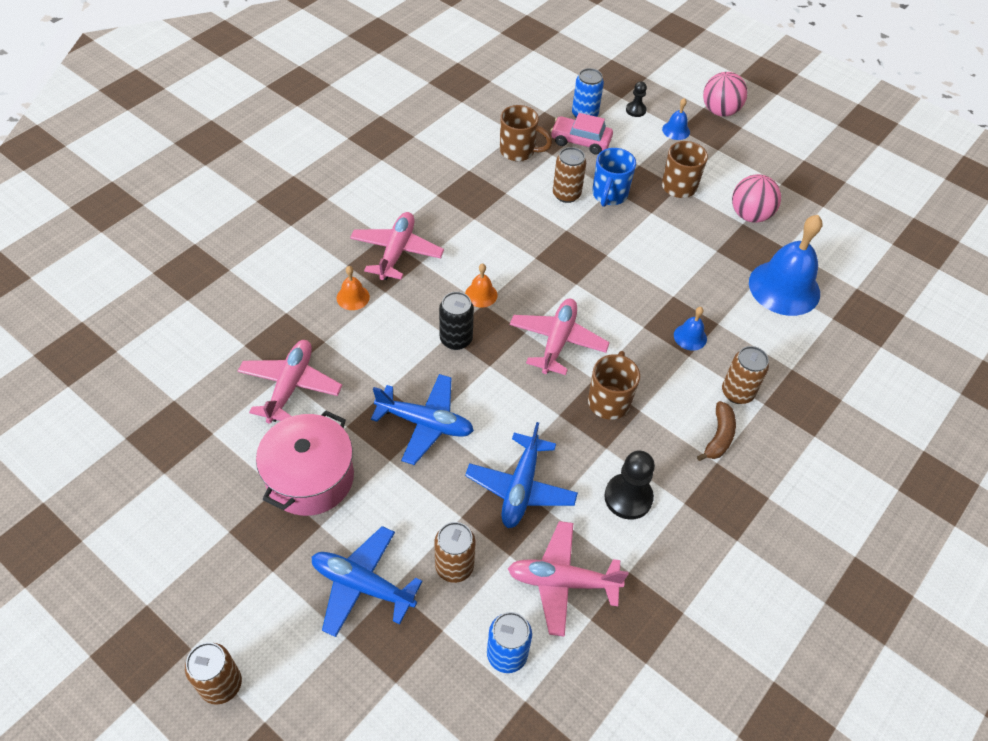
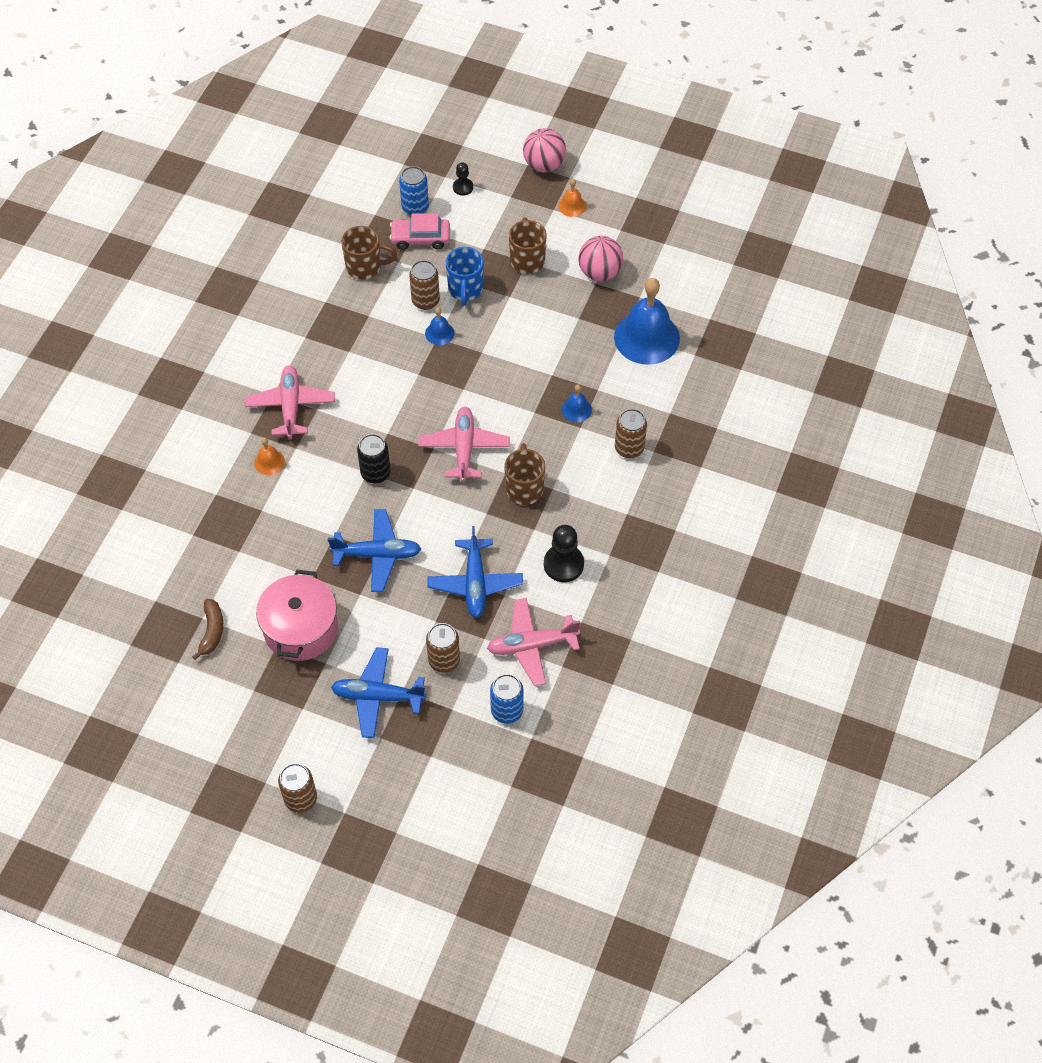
camera: 15 degrees left, 5 degrees up
pink plane [238,340,342,424] -> none
orange bell [465,264,497,308] -> orange bell moved to [558,179,586,217]
blue bell [662,98,690,140] -> blue bell moved to [425,307,454,345]
brown banana [697,401,736,461] -> brown banana moved to [192,599,223,660]

